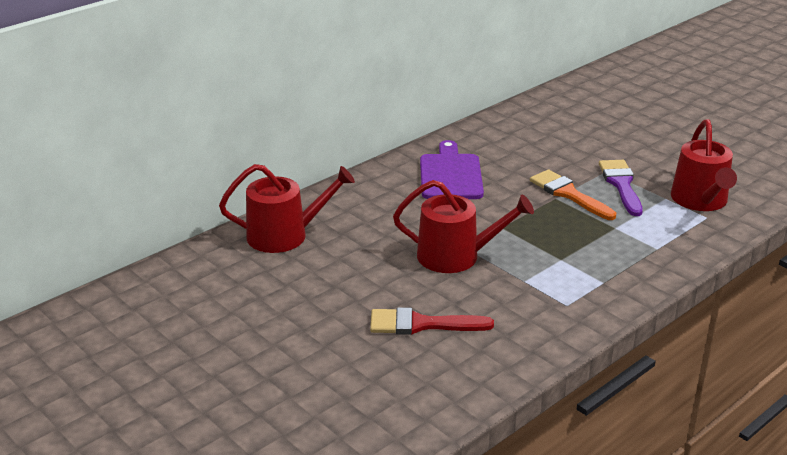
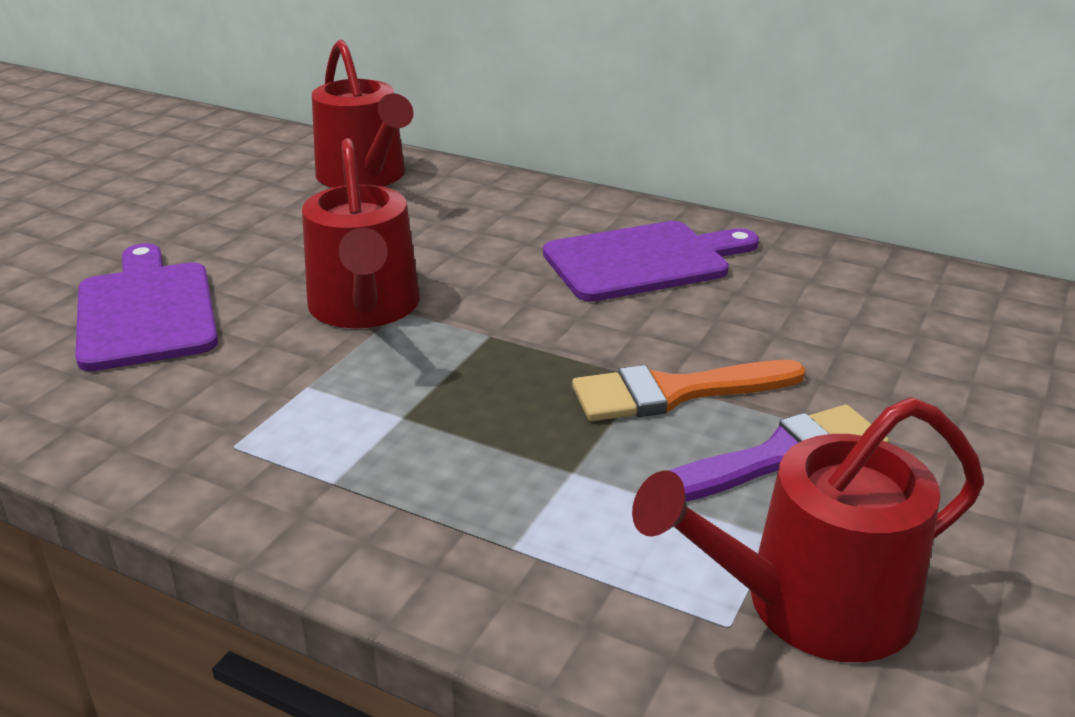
camera: 70 degrees right, 0 degrees up
red brush [370,307,494,335] -> purple cutting board [75,243,218,371]
orange brush [530,169,616,220] -> orange brush turned 135 degrees counterclockwise [572,360,806,421]

